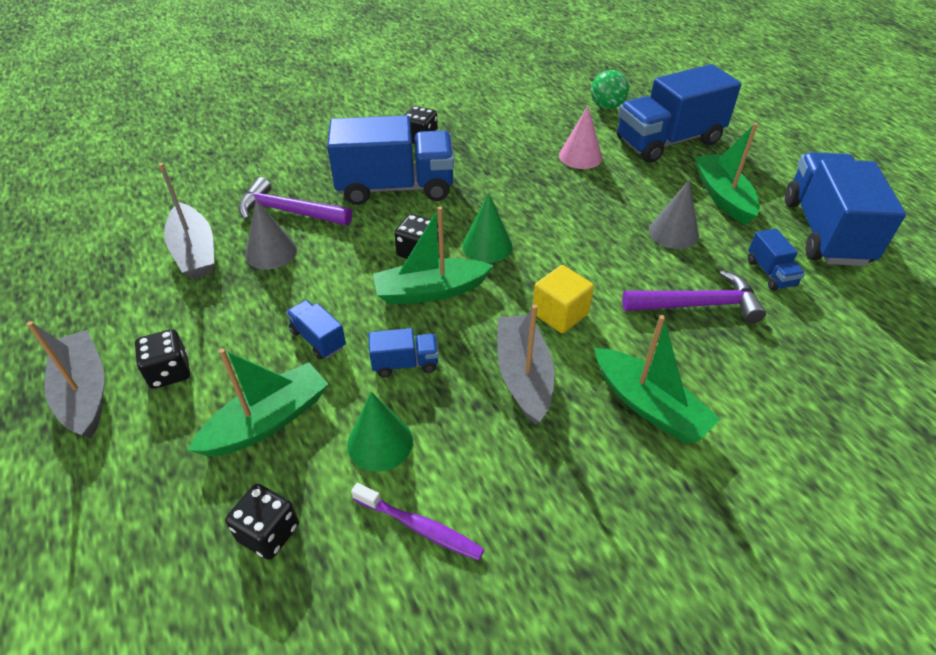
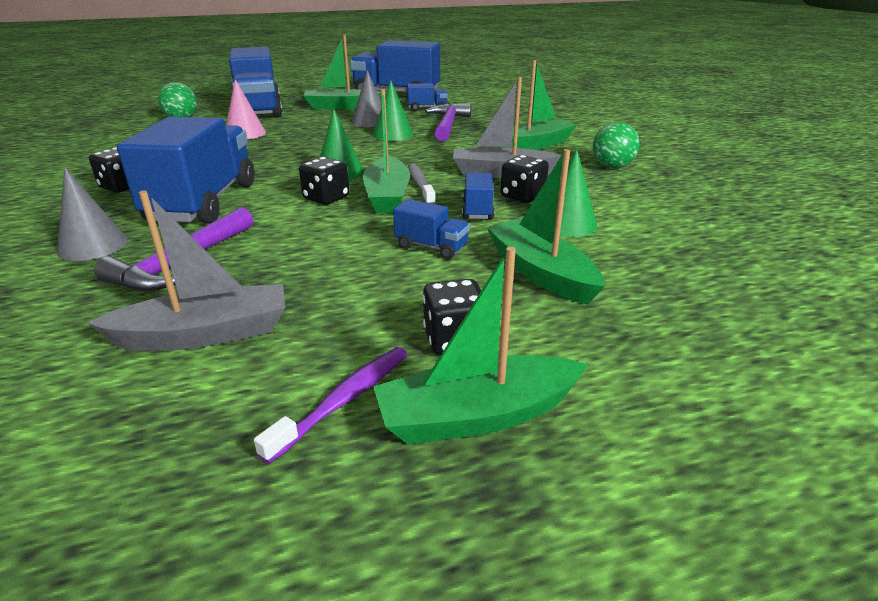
camera: 80 degrees left, 15 degrees down
grey boat [27,321,104,439] -> green boat [373,247,588,444]
black dice [225,484,299,560] -> black dice moved to [500,155,549,203]
grey cone [245,199,297,270] -> grey cone moved to [57,167,128,261]
blue truck [286,300,346,360] -> blue truck turned 120 degrees counterclockwise [393,199,470,259]
purple toothbrush [351,483,485,561] -> purple toothbrush moved to [254,347,408,464]
yellow cube [533,265,594,334] -> none
none -> green cone [373,80,413,141]
none -> grey toothbrush [408,163,436,204]
none -> green ball [593,122,640,168]

